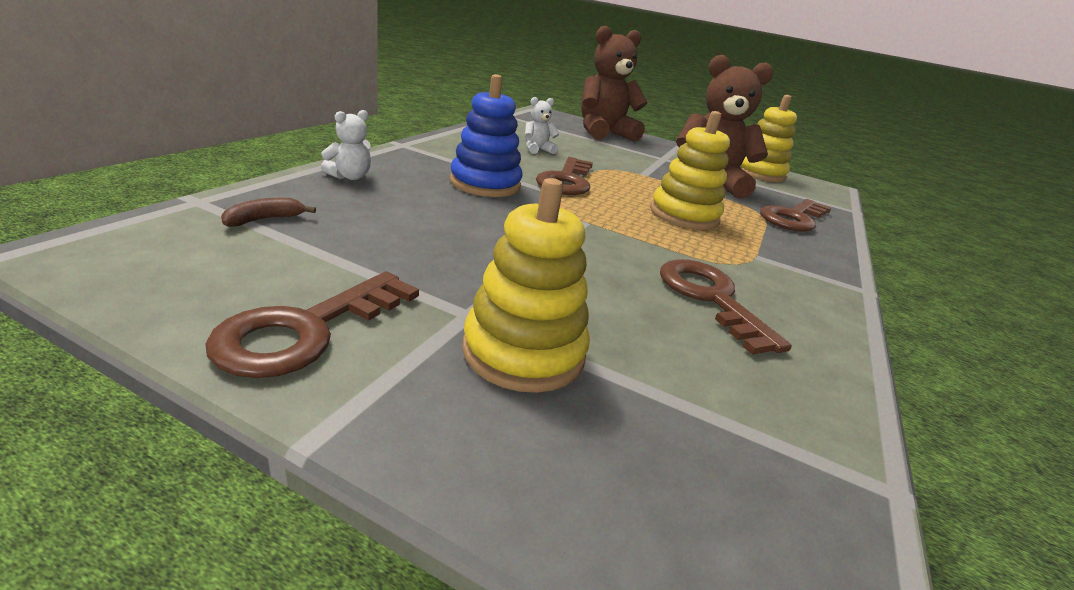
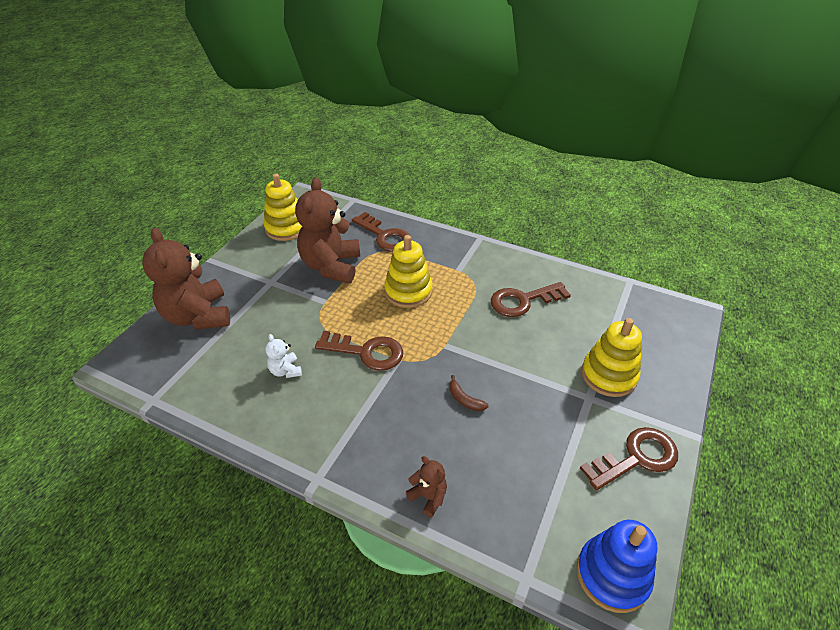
camera: 85 degrees left, 15 degrees up
brown key [205,271,419,378] -> brown key turned 60 degrees counterclockwise [580,427,678,490]
brown banana [221,198,316,227] -> brown banana moved to [449,375,489,411]
white teddy bear [321,110,371,180] -> brown teddy bear [406,456,447,517]
blue stacking toy [450,74,523,197] -> blue stacking toy moved to [576,520,657,613]

